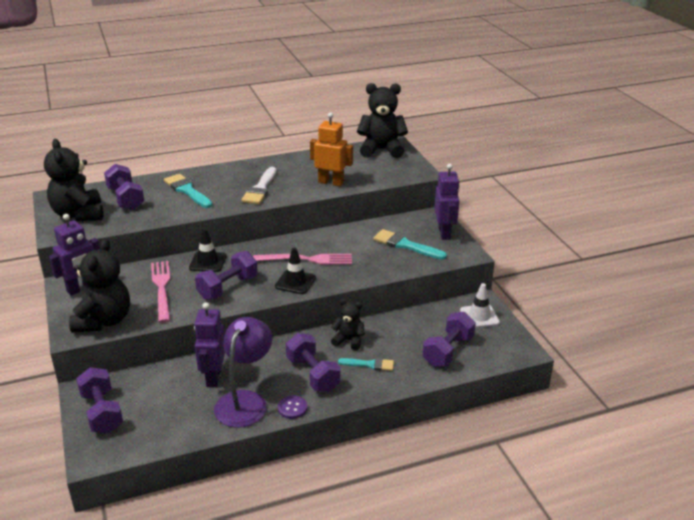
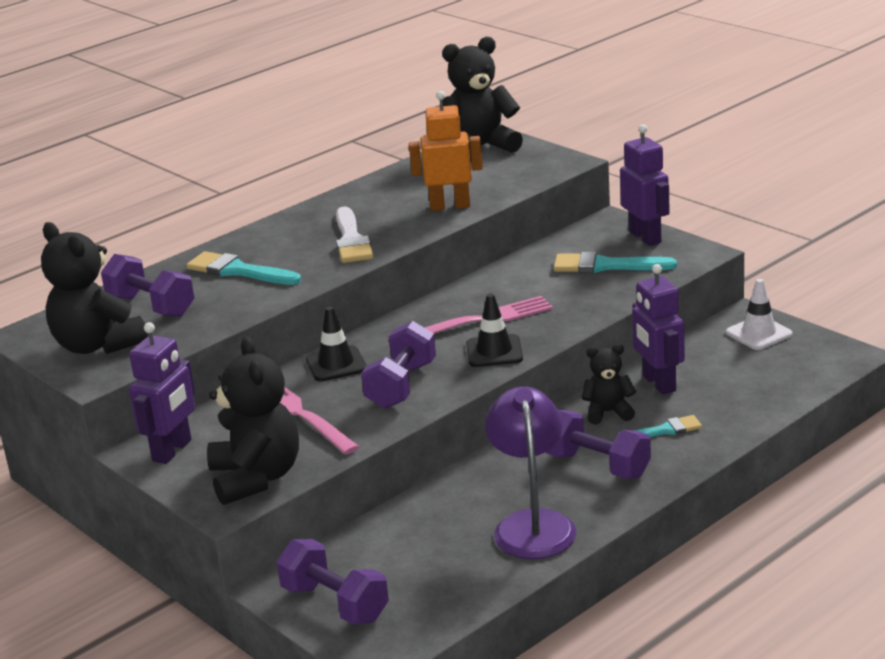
camera: 20 degrees left, 5 degrees down
purple robot [194,302,225,387] -> purple robot moved to [632,264,685,395]
purple button [278,396,307,419] -> none
purple dumbbell [423,312,476,367] -> none

